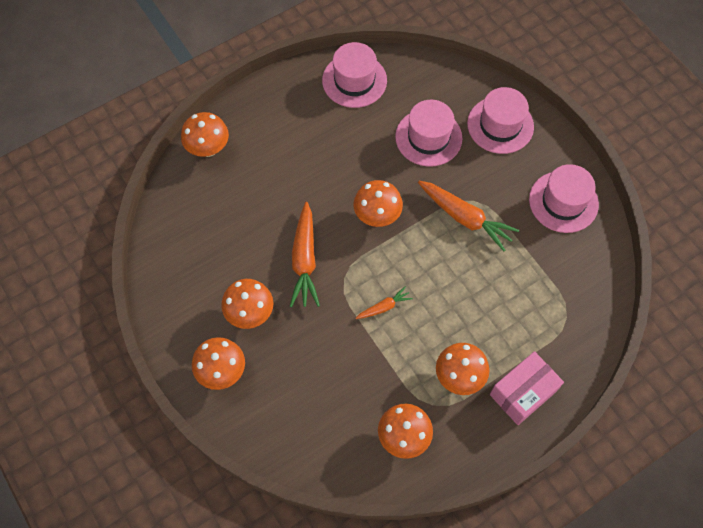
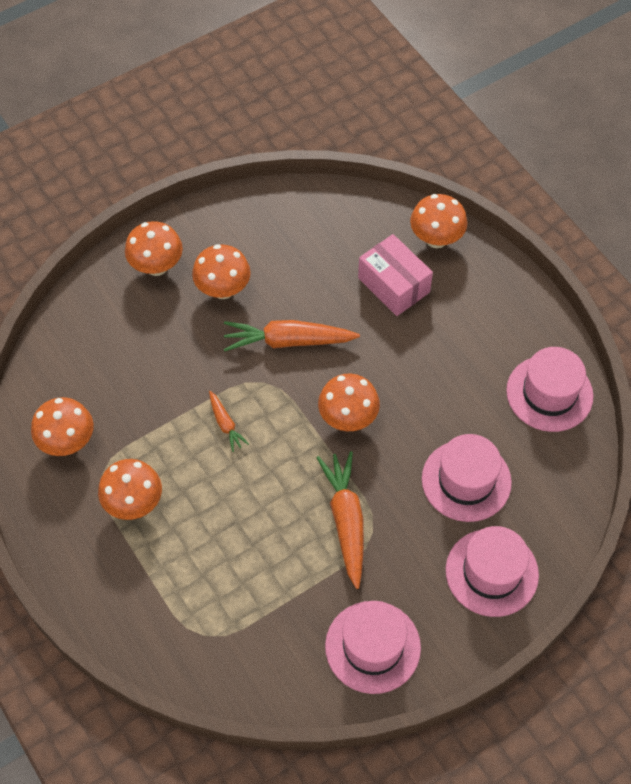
camera: 90 degrees right, 5 degrees down
orange carrot [418,181,519,251] -> orange carrot turned 135 degrees clockwise [317,451,364,589]
pink box [490,351,564,425] -> pink box moved to [358,234,433,316]

